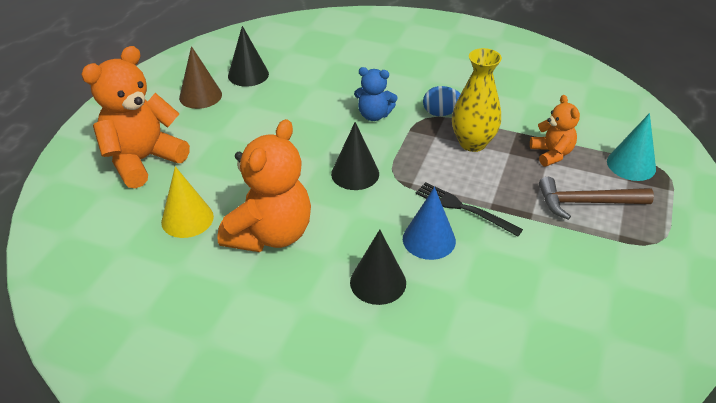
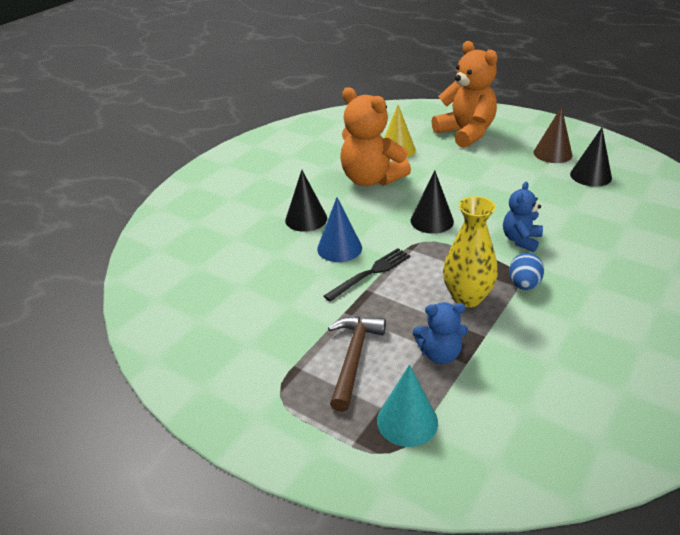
camera: 105 degrees right, 5 degrees down
orange teddy bear [530,95,580,167] -> blue teddy bear [413,302,468,364]

